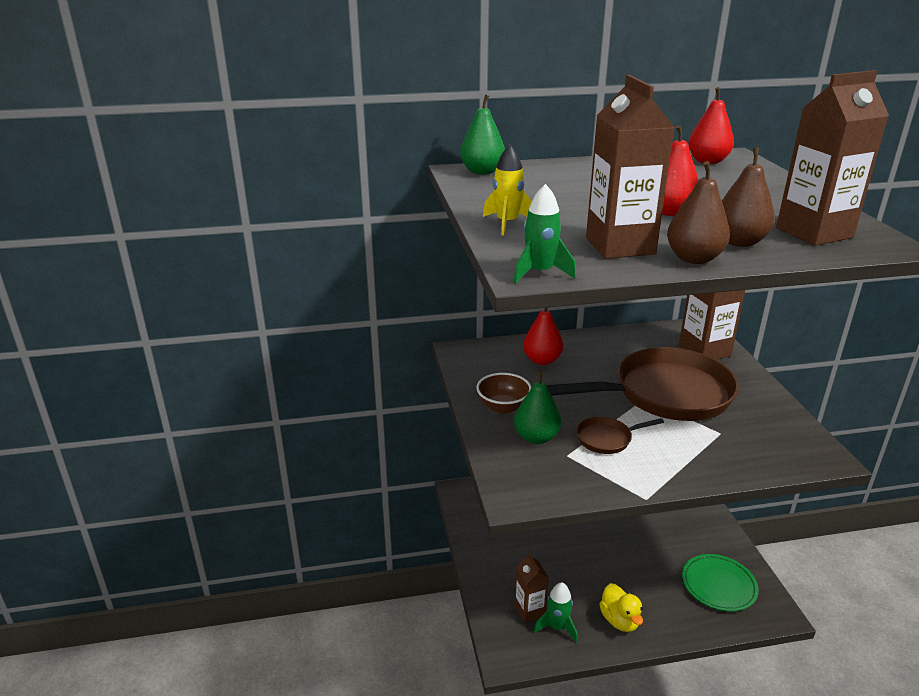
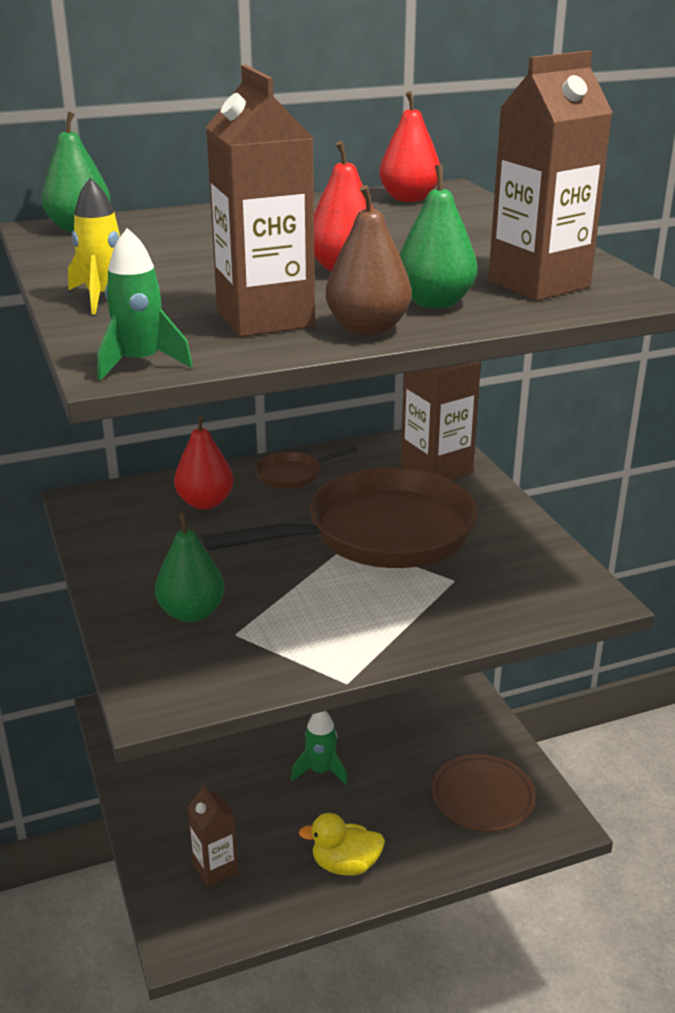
camera: 10 degrees left, 0 degrees up
brown bowl [476,373,532,414] -> none
green rocket [534,582,578,643] -> green rocket moved to [291,711,348,786]
brown pan [576,417,664,454] -> brown pan moved to [255,446,358,489]
yellow duck [599,583,643,632] -> yellow duck turned 120 degrees clockwise [299,813,385,876]
green plate [682,554,759,611] -> brown plate [432,754,536,831]
brown pear [722,148,775,247] -> green pear [399,165,477,309]

